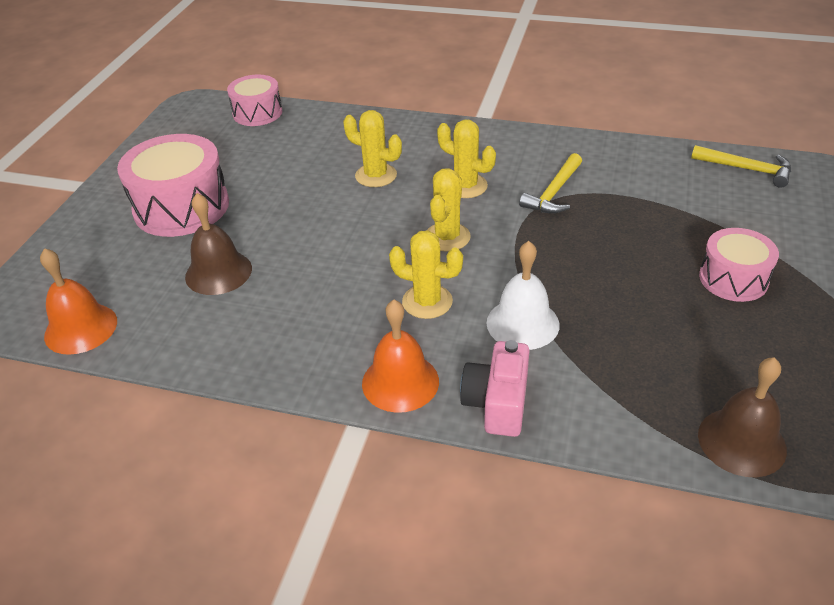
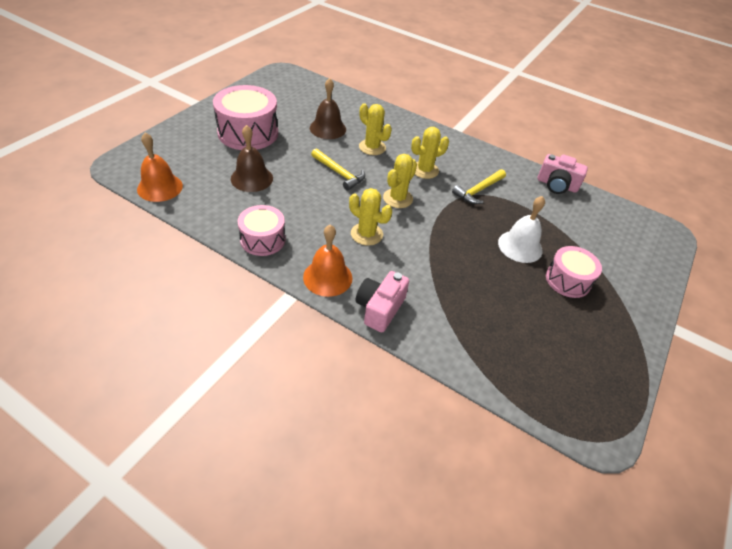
camera: 10 degrees right, 5 degrees up
pink drum [227,75,282,126] -> pink drum moved to [237,205,286,256]
yellow cactus [437,119,496,198] -> yellow cactus turned 75 degrees counterclockwise [411,127,449,179]
white bell [487,241,560,350] -> white bell moved to [498,196,545,263]
yellow hammer [691,145,791,188] -> yellow hammer moved to [311,149,365,191]
brown bell [698,357,787,477] -> brown bell moved to [310,78,346,139]
none -> pink camera [537,154,588,194]

